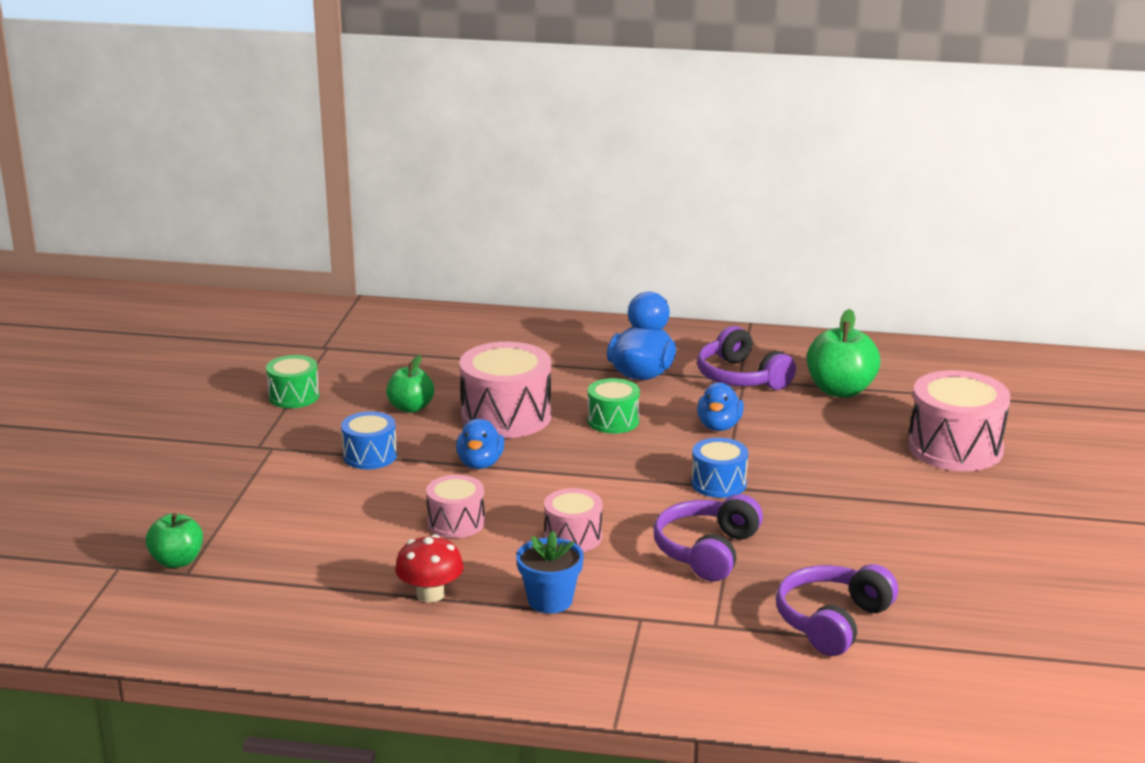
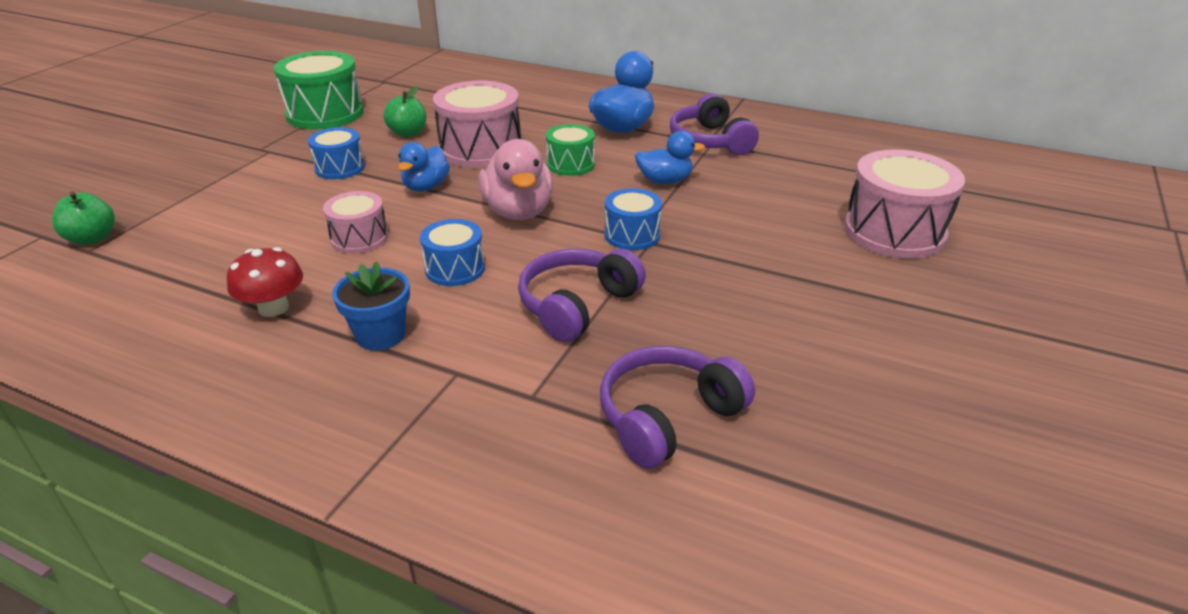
camera: 15 degrees right, 10 degrees up
green drum [266,355,319,408] -> green drum [274,51,364,130], size x1.76
pink drum [544,488,602,552] -> blue drum [420,219,485,286]
blue duck [697,382,744,431] -> blue duck turned 120 degrees counterclockwise [635,131,705,184]
green apple [807,309,880,398] -> none
none -> pink duck [478,139,553,220]

